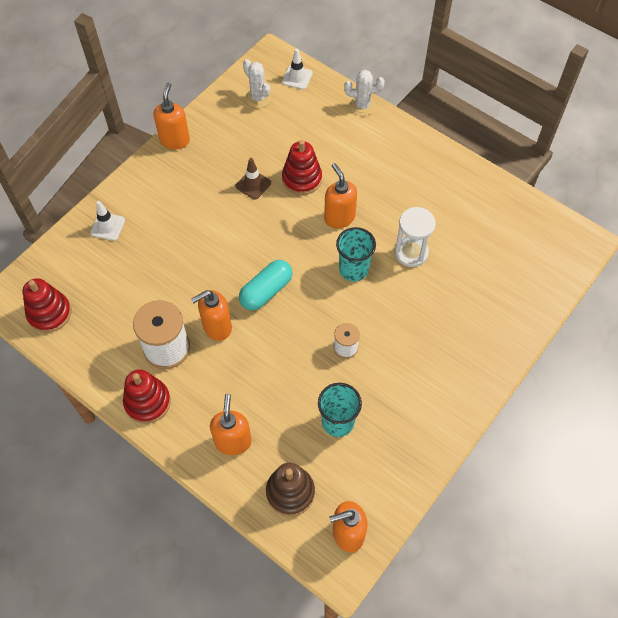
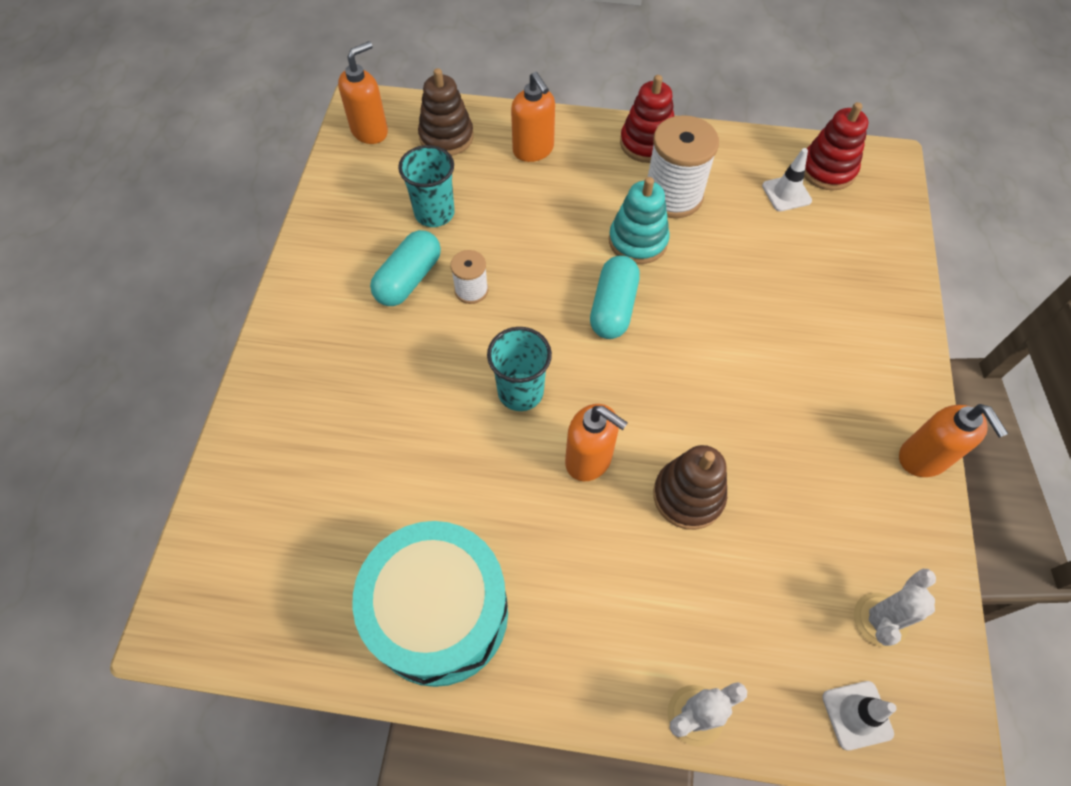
camera: 150 degrees right, 0 degrees up
white traffic cone [90,201,125,241] -> white traffic cone moved to [762,148,812,211]
orange soap dispenser [191,290,232,341] -> turquoise stacking toy [609,177,670,264]
brown traffic cone [235,158,271,200] -> none
white cactus [243,59,271,108] -> white cactus turned 75 degrees counterclockwise [854,569,936,648]
red stacking toy [282,140,322,195] -> brown stacking toy [653,445,727,530]
white hourglass [394,207,436,267] -> none
none -> turquoise drum [352,521,508,687]
none -> turquoise capsule [370,230,441,306]

